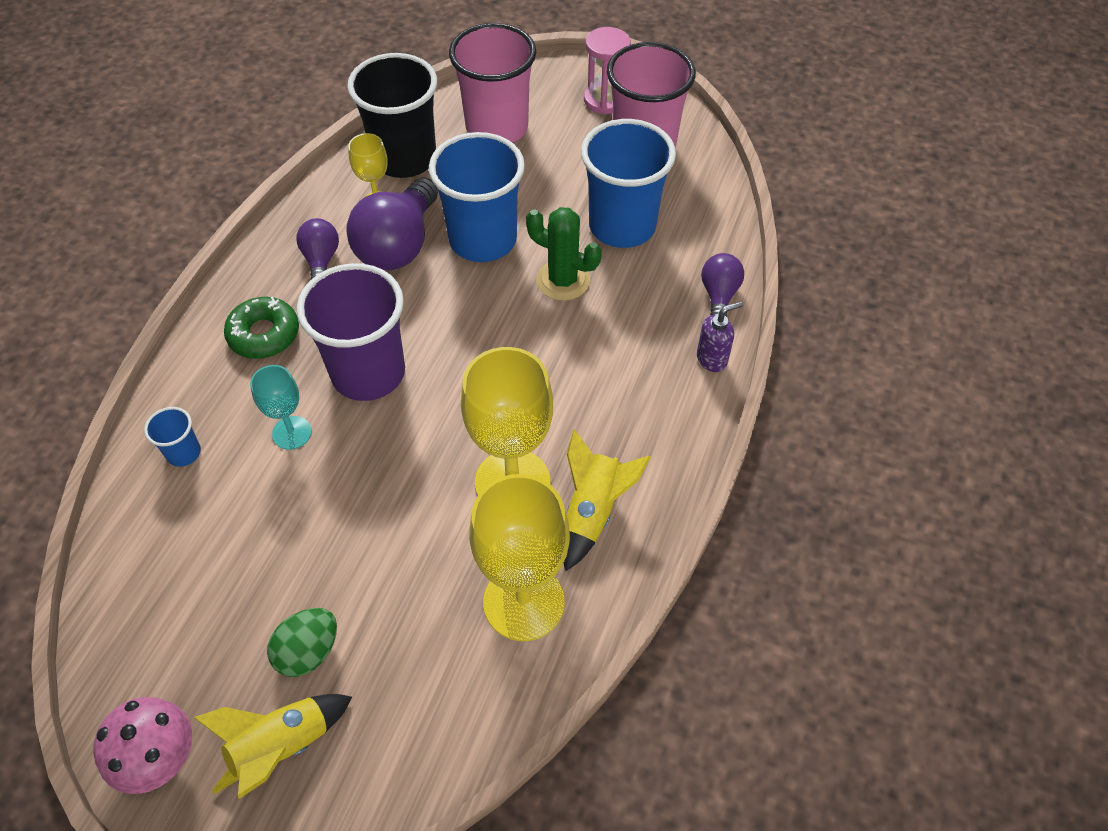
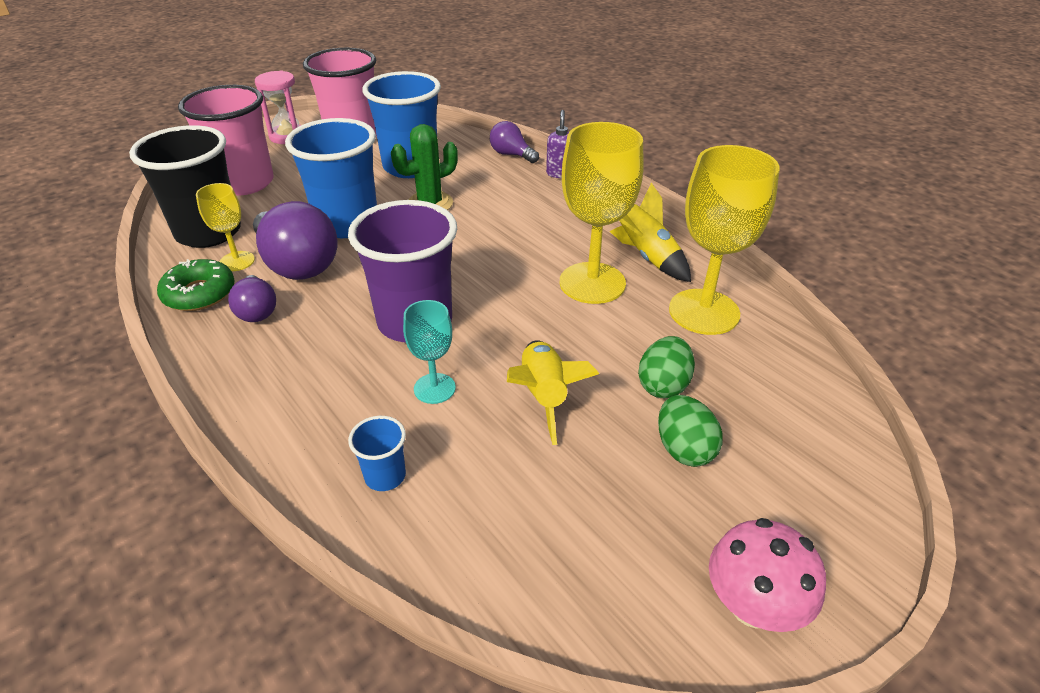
camera: 60 degrees left, 15 degrees down
yellow rocket [193,694,352,799] -> yellow rocket moved to [507,340,599,445]
green donut [224,296,299,359] -> green donut moved to [157,259,235,311]
purple light bulb [296,218,339,279] -> purple light bulb turned 135 degrees counterclockwise [228,275,276,322]
none -> green egg [638,336,695,398]

